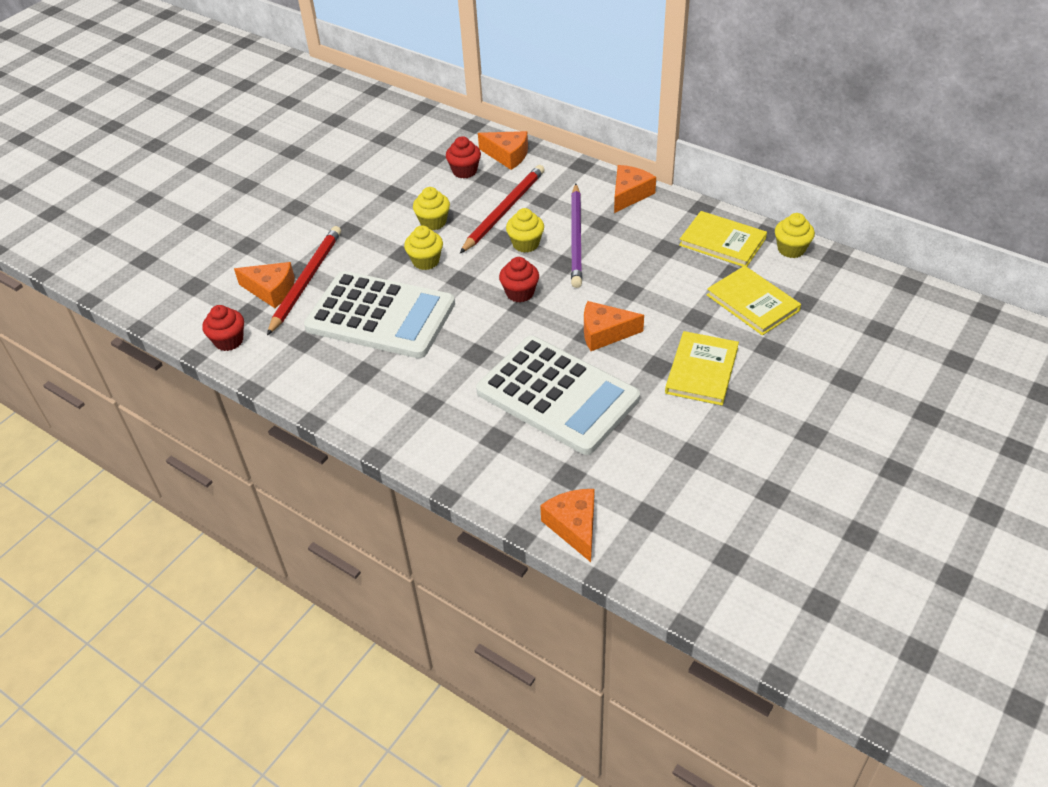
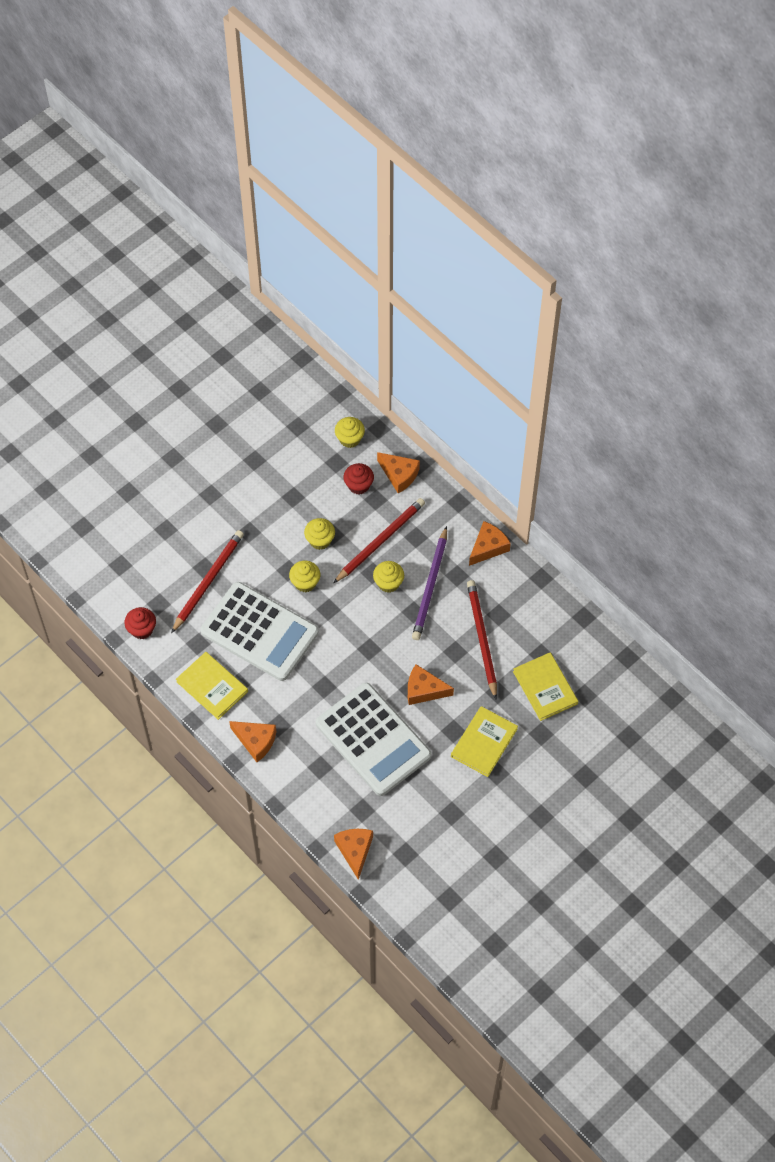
camera: 10 degrees right, 15 degrees up
orange cheese [234,262,295,308] -> orange cheese moved to [229,721,276,762]
red cupcake [499,257,539,303] -> none
yellow book [679,211,767,267] -> yellow book moved to [176,652,248,720]
yellow cupcake [775,213,815,258] -> yellow cupcake moved to [335,417,365,448]
none -> red pencil [467,580,497,699]

